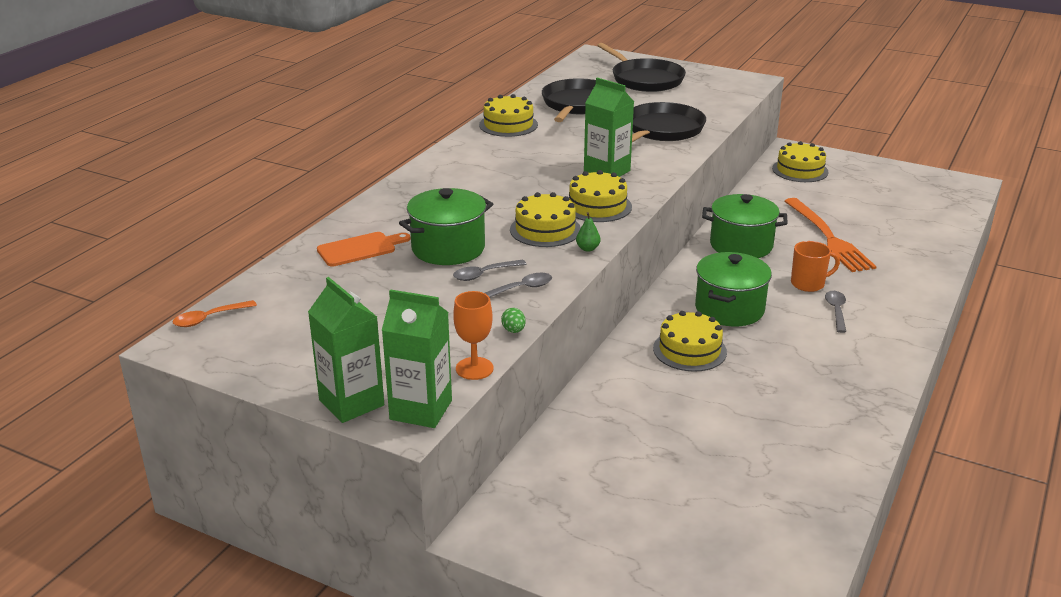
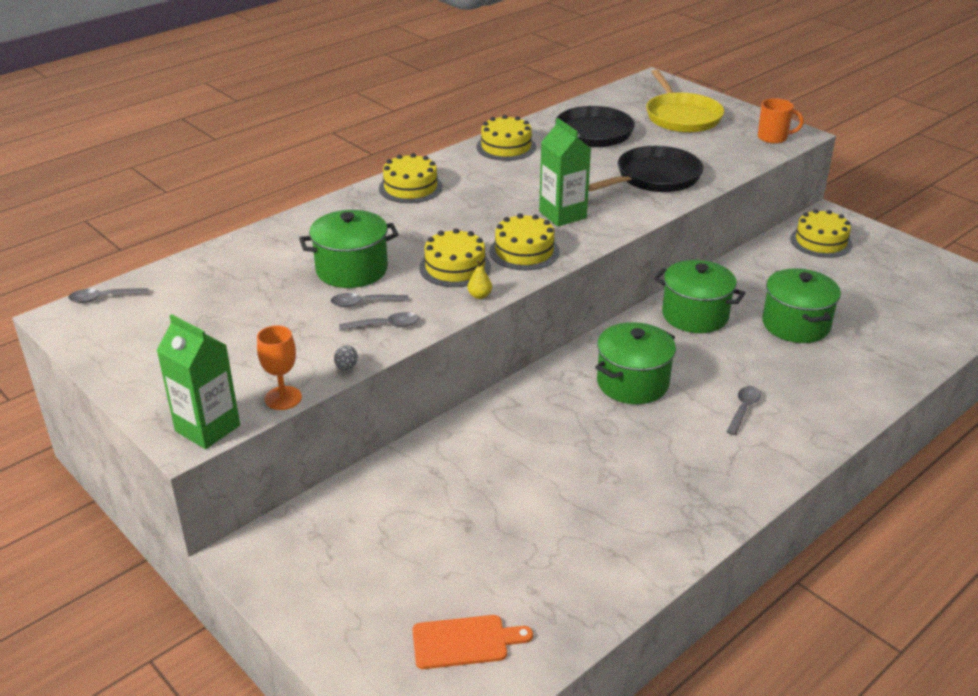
camera: 20 degrees right, 5 degrees up
orange spoon [172,300,257,327] -> grey spoon [68,288,149,303]
green carton [308,277,384,423] -> none
orange cutting board [317,232,410,267] -> orange cutting board moved to [412,615,533,669]
green egg [501,308,526,333] -> grey egg [334,345,358,371]
green pear [576,212,600,251] -> yellow pear [468,260,492,299]
black pan [597,43,686,92] -> yellow pan [646,69,724,133]
yellow cake [653,311,727,372] -> yellow cake moved to [379,153,443,203]
orange fork [785,198,877,272] -> green pot [762,268,841,343]
orange mug [791,241,840,292] -> orange mug moved to [758,98,804,144]

